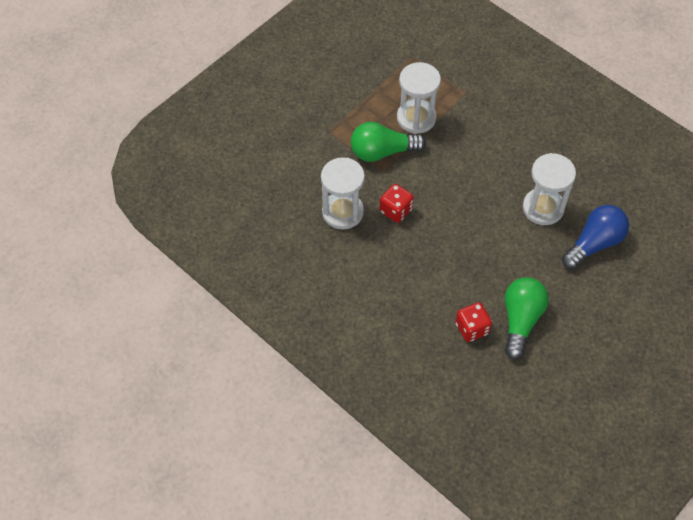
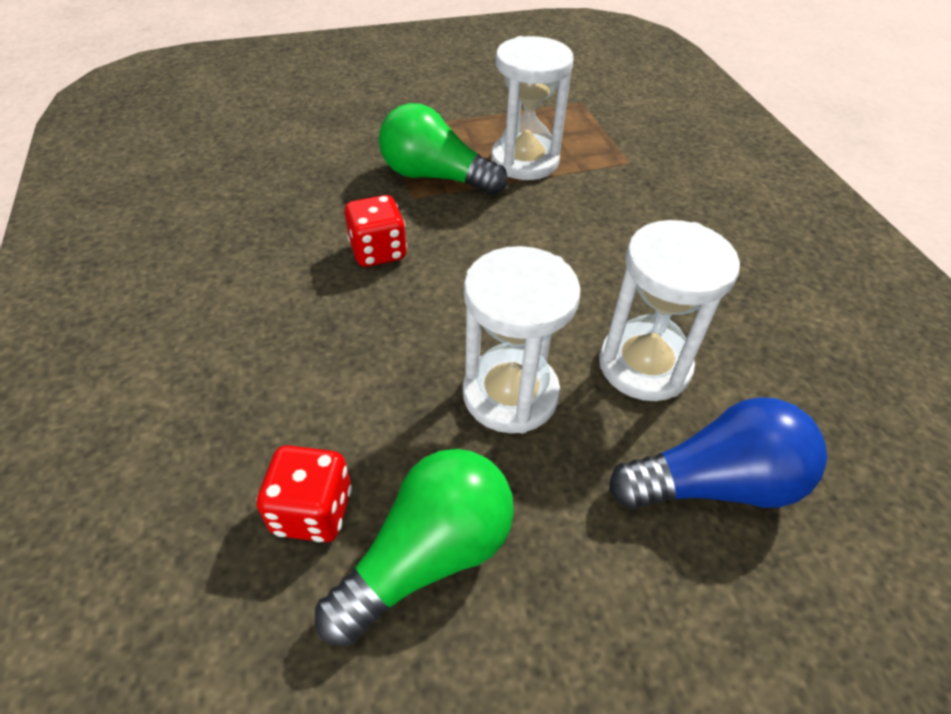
camera: 30 degrees right, 10 degrees down
white hourglass [321,157,365,230] -> white hourglass moved to [463,246,581,433]

